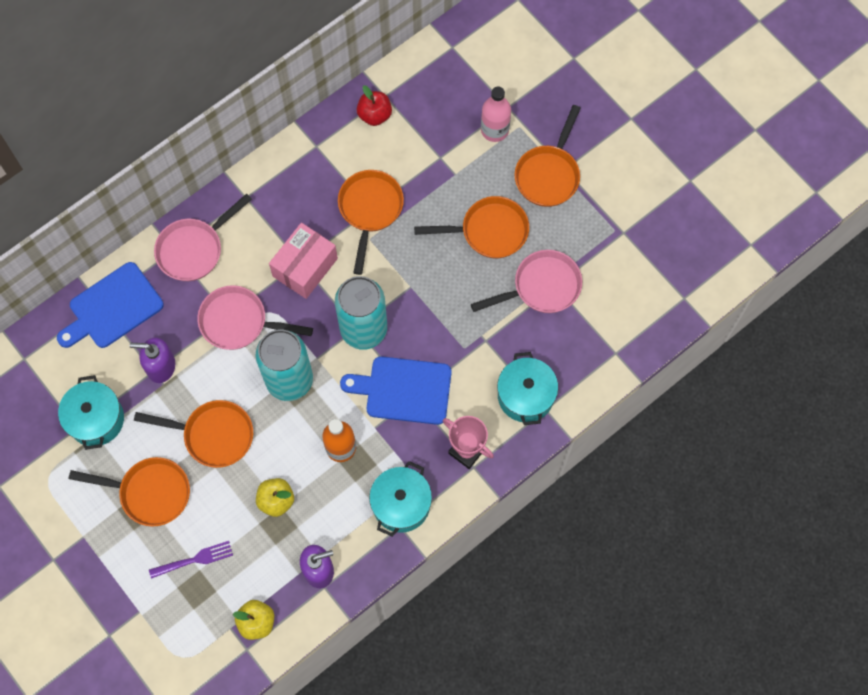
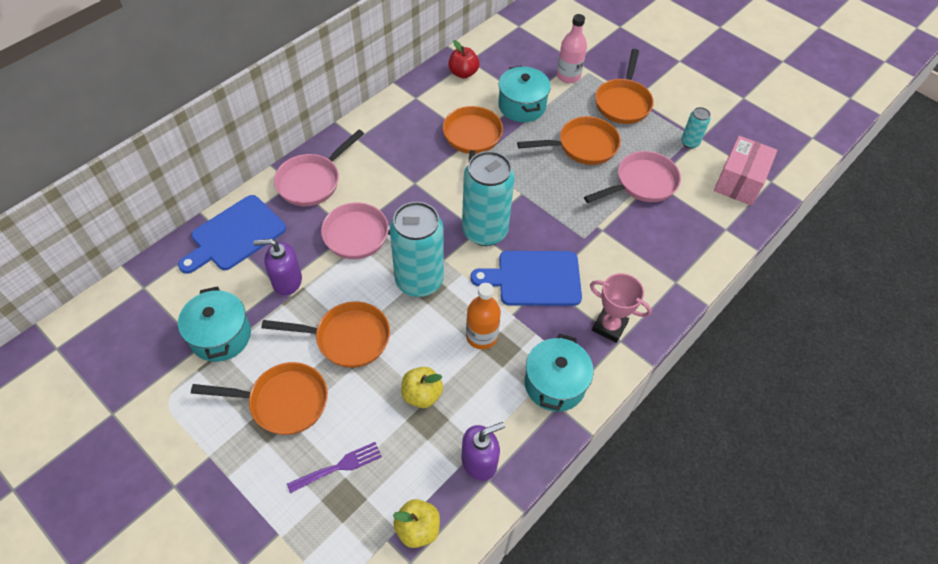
camera: 10 degrees left, 15 degrees down
pink box [269,223,338,299] -> pink box moved to [714,136,778,206]
turquoise pot [497,352,558,425] -> turquoise pot moved to [498,66,551,122]
none -> turquoise can [681,107,711,149]

